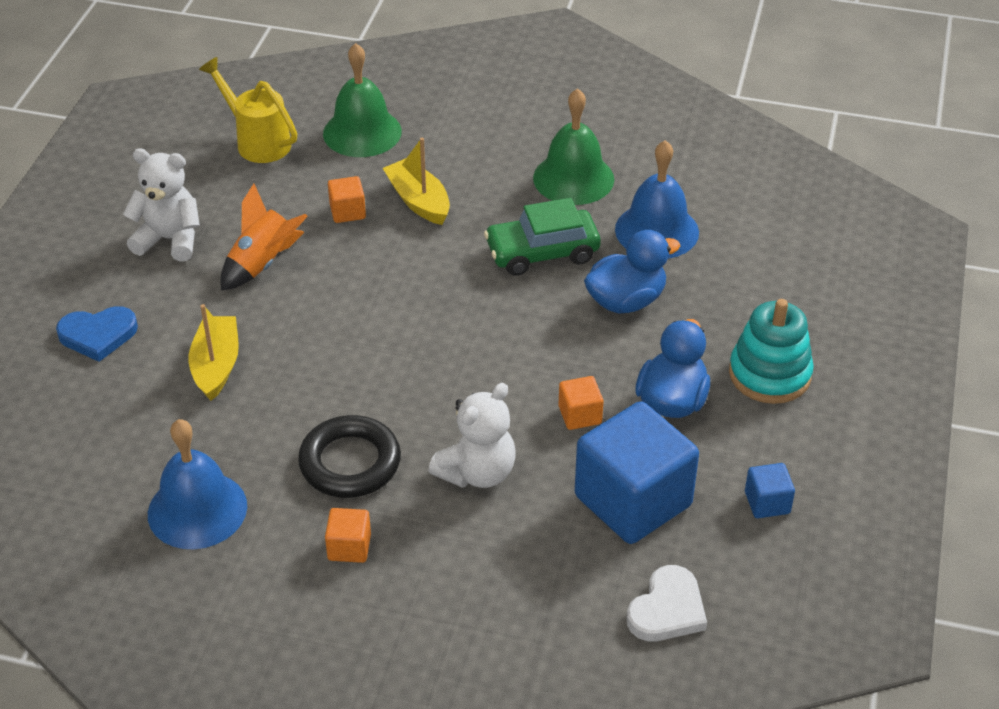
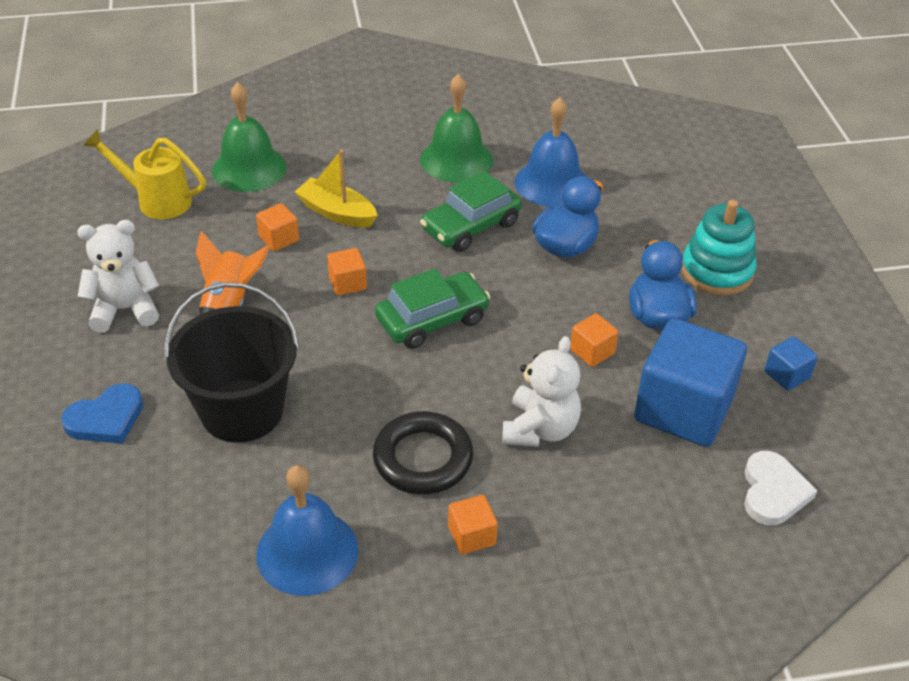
camera: 25 degrees left, 0 degrees up
yellow boat [188,304,239,401] -> black bucket [164,282,299,443]
none -> orange cube [327,248,367,296]
none -> green car [375,269,490,349]

